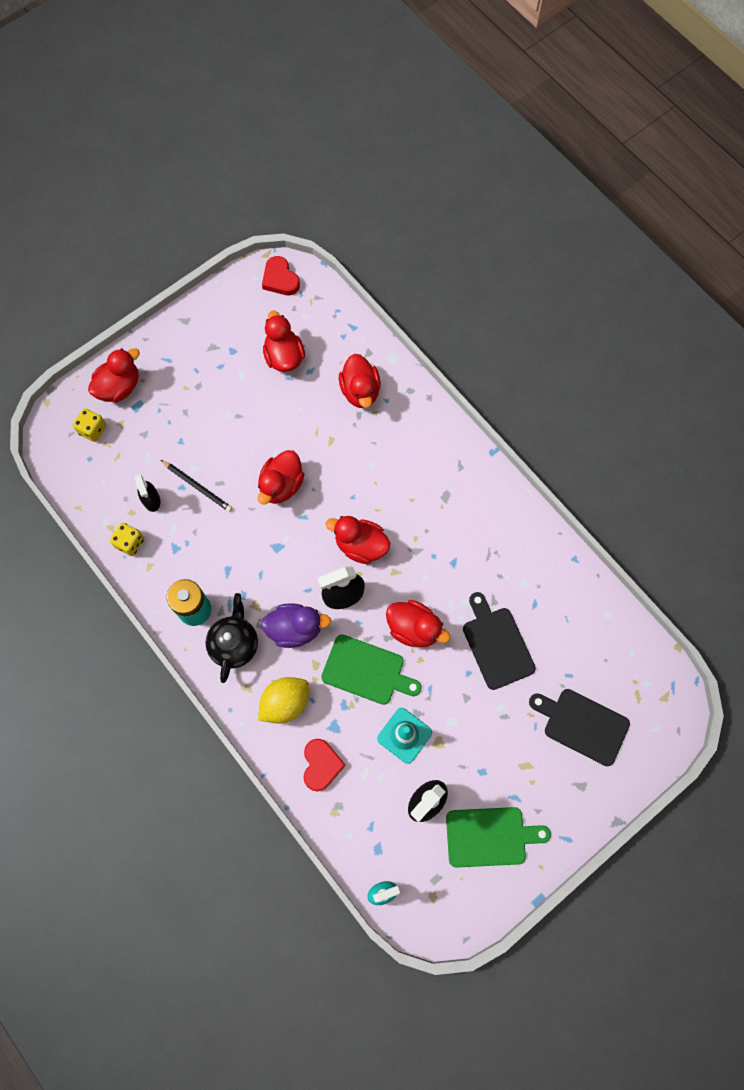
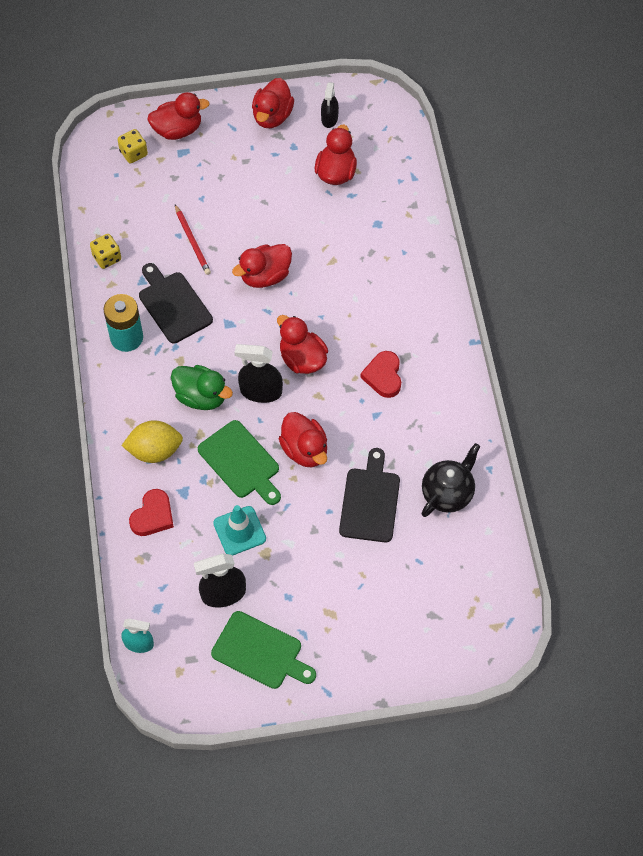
camera: 30 degrees right, 10 degrees down
black spray bottle [135,474,161,512] -> black spray bottle moved to [321,82,339,128]
black pencil [161,460,232,512] -> red pencil [175,204,211,275]
black teapot [205,593,258,683] -> black teapot moved to [421,443,480,517]
purple duck [261,603,331,648] -> green duck [171,365,233,410]
red heart [262,256,300,295] -> red heart moved to [360,351,401,398]
red duck [339,354,381,408] -> red duck moved to [252,78,294,128]
black cutting board [529,689,630,766] -> black cutting board moved to [139,263,213,343]

